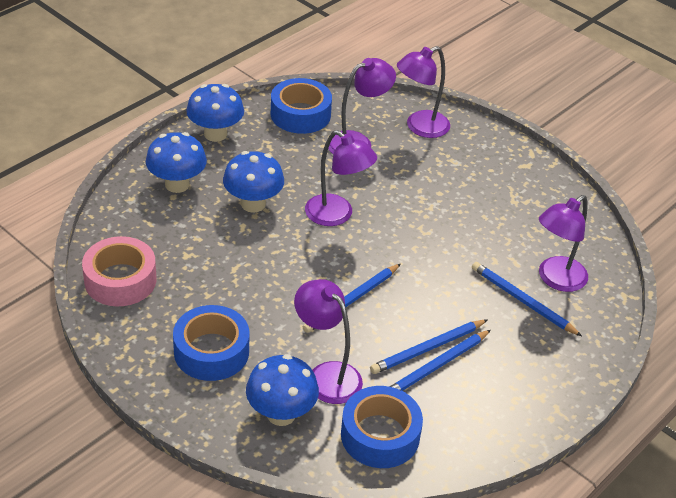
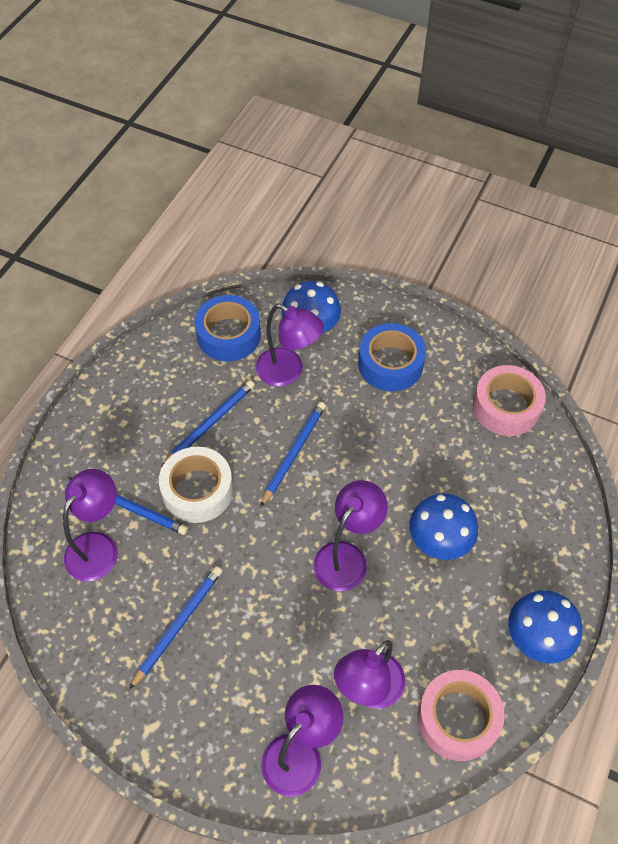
camera: 165 degrees right, 15 degrees up
blue mushroom [146,132,207,193] -> none
blue tape [271,78,332,134] -> pink tape [418,670,505,761]
purple lamp [305,130,377,226] -> purple lamp turned 105 degrees clockwise [313,480,388,591]
blue pencil [390,330,491,391] -> blue pencil moved to [129,566,222,690]
none -> white tape [159,447,233,523]

